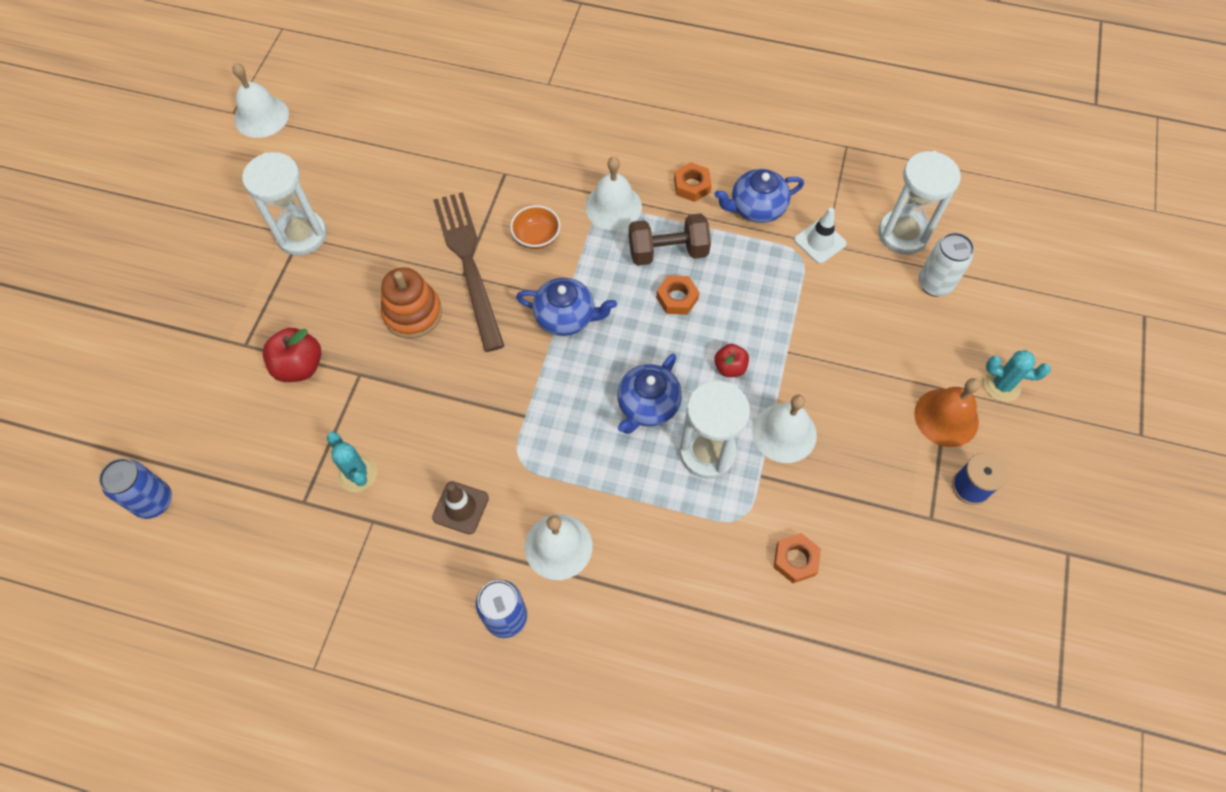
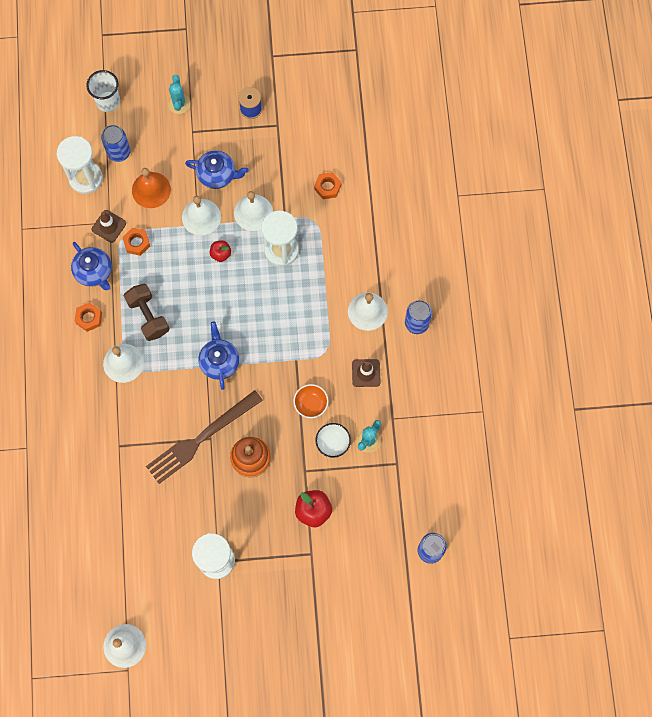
camera: 110 degrees left, 10 degrees up
orange bowl [510,205,561,249] -> orange bowl moved to [293,384,328,418]
blue teapot [617,353,682,434] -> blue teapot moved to [185,150,249,189]
orange nut [656,275,699,315] -> orange nut moved to [122,228,150,256]
white traffic cone [794,208,847,264] -> brown traffic cone [92,210,126,243]
orange bell [914,378,980,447] -> orange bell moved to [132,168,171,208]
white can [919,232,974,297] -> blue can [101,125,130,162]
none -> white cup [86,70,120,112]
none -> white bell [182,196,221,236]
none -> white bowl [316,423,351,458]

